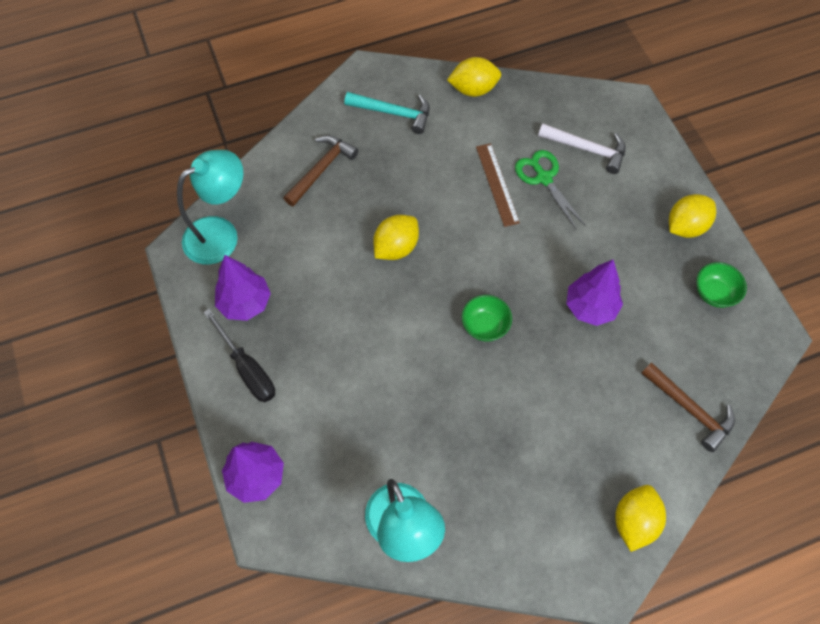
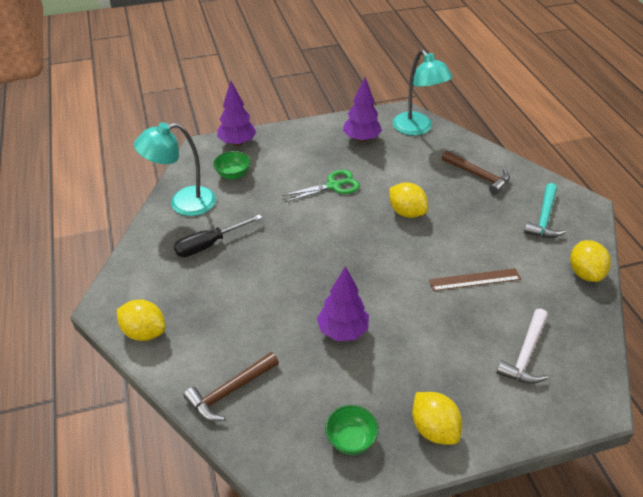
camera: 95 degrees right, 20 degrees down
black screwdriver [203,309,275,402] -> black screwdriver moved to [174,214,262,257]
green bowl [462,295,512,342] -> green bowl moved to [213,151,250,180]
green scissors [515,150,585,229] -> green scissors moved to [282,170,360,202]

